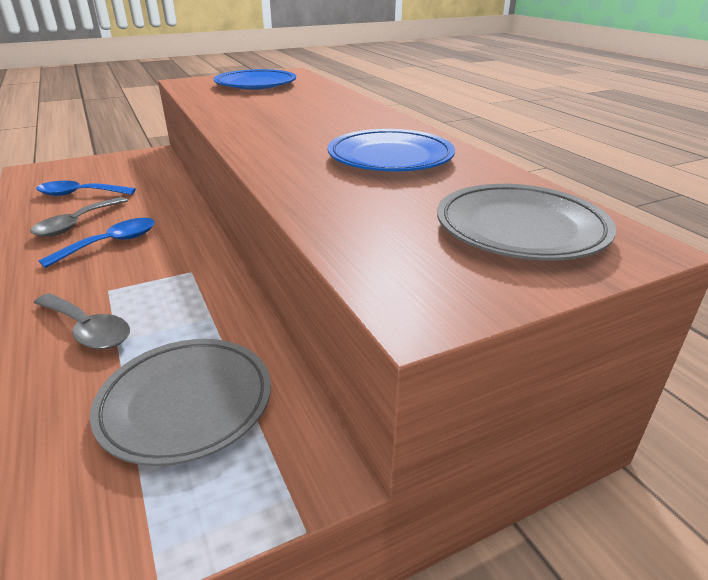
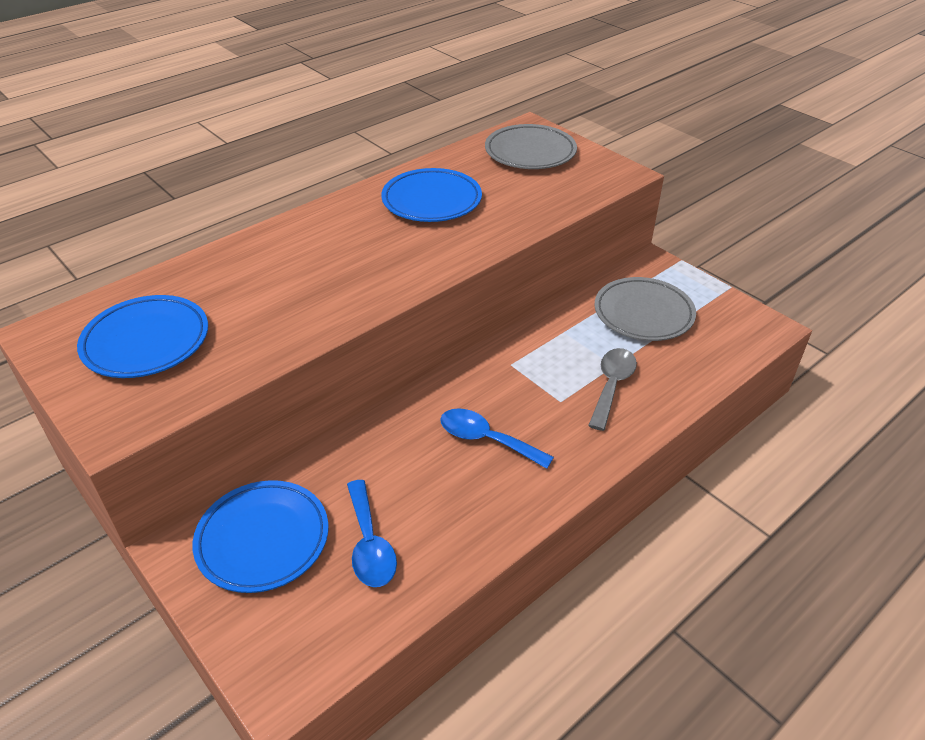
camera: 105 degrees left, 10 degrees up
grey spoon [31,197,128,237] -> none
none -> blue plate [192,480,329,593]

